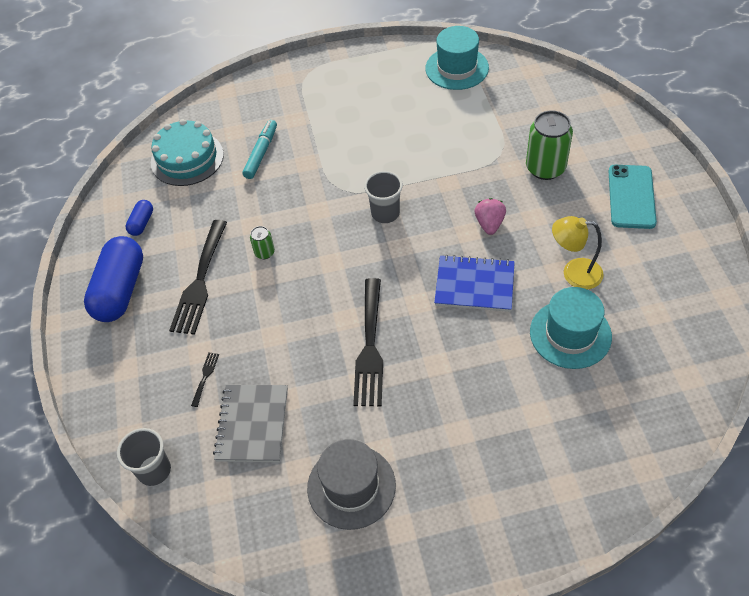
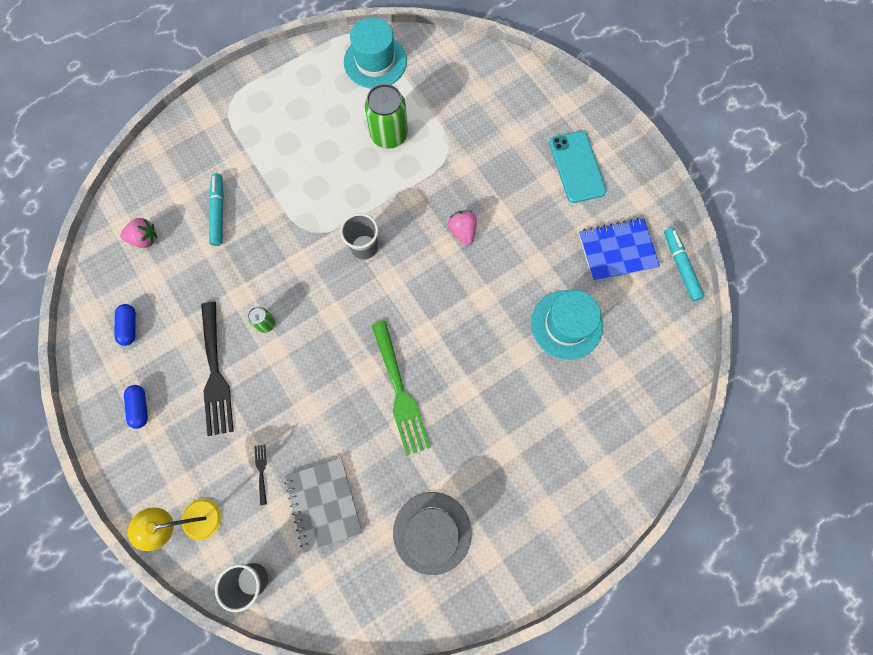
camera: 25 degrees left, 20 degrees up
blue capsule [84,236,143,322] -> blue capsule [124,385,148,429], size x0.46
turquoise cake [151,119,224,186] -> pink strawberry [120,218,157,248]
black fork [353,278,383,406] -> green fork [371,321,431,456]
blue notebook [434,255,515,312] -> blue notebook moved to [579,218,660,281]
green can [526,110,573,180] -> green can moved to [365,84,408,149]
yellow lamp [552,216,604,289] -> yellow lamp moved to [128,498,221,551]
none -> turquoise marker [664,227,705,301]

